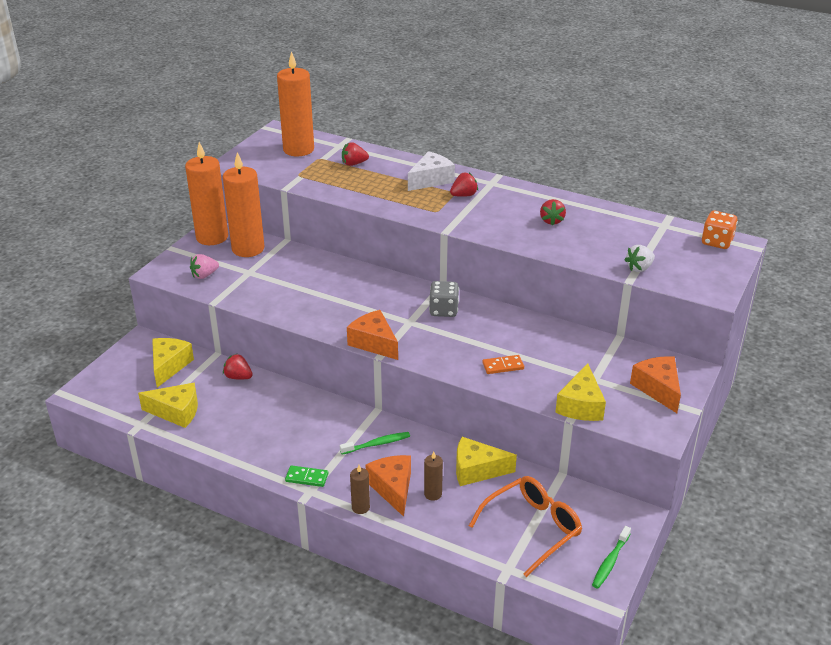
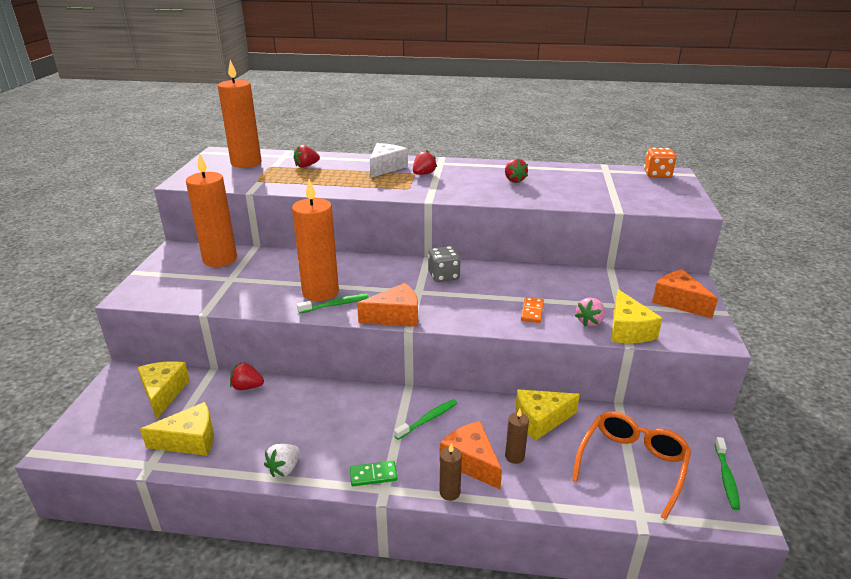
camera: 20 degrees left, 5 degrees down
orange candle [185,142,228,245] -> orange candle moved to [292,179,339,301]
pink strawberry [190,254,219,279] -> pink strawberry moved to [575,298,605,326]
orange cheese [347,310,398,360] -> orange cheese turned 135 degrees clockwise [357,283,418,327]
orange domino [482,355,524,374] -> orange domino turned 45 degrees counterclockwise [521,297,544,323]
white strawberry [625,245,655,272] -> white strawberry moved to [264,444,300,477]
none -> green toothbrush [297,294,369,314]

